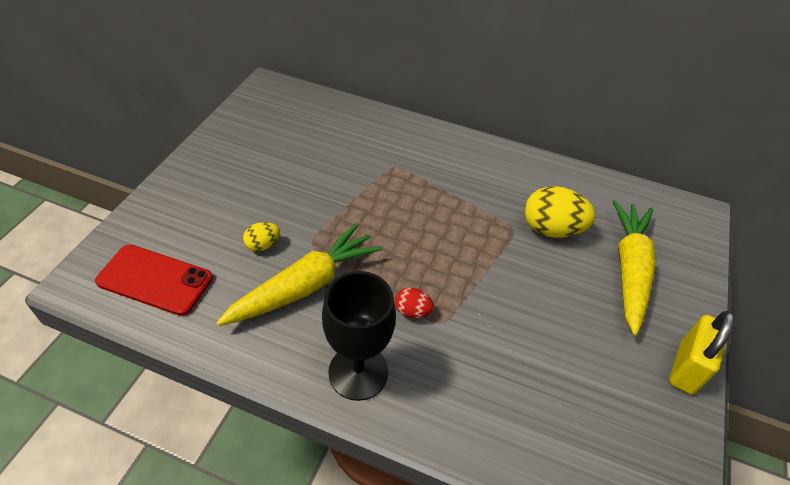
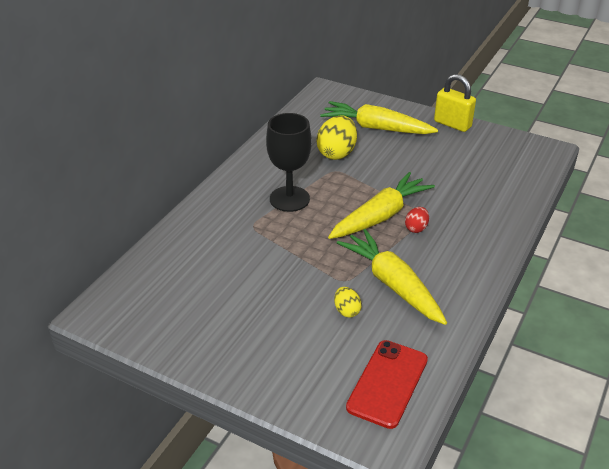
camera: 80 degrees left, 10 degrees down
black goblet [322,271,396,401] -> black goblet moved to [266,113,312,212]
none -> yellow carrot [328,172,435,239]

